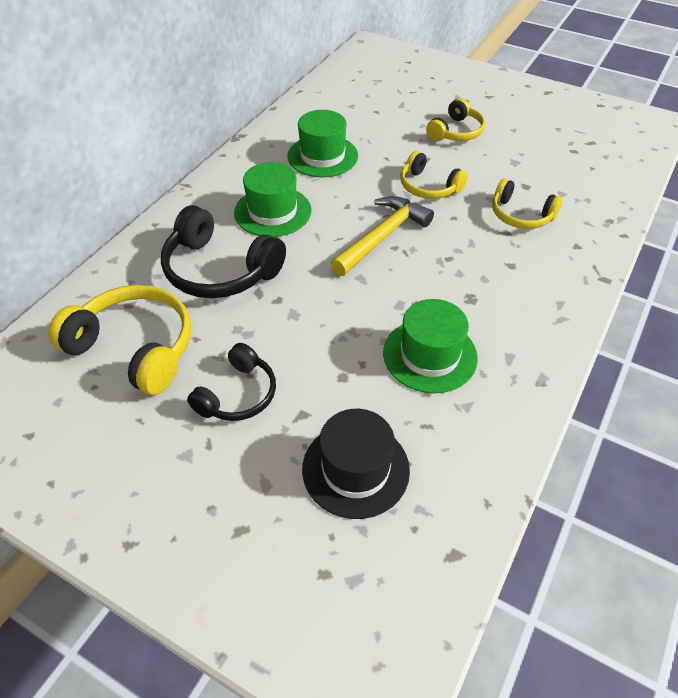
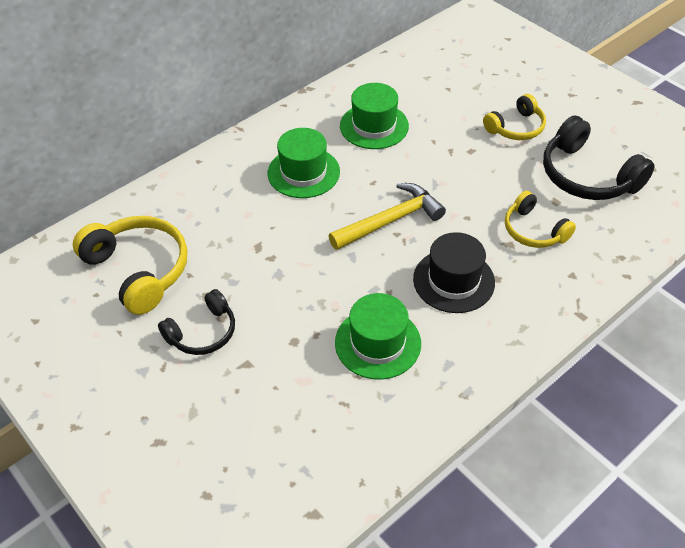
camera: 20 degrees right, 0 degrees up
black headphones [161,205,286,298] -> black headphones moved to [543,115,655,200]
black hat [302,409,410,519] -> black hat moved to [413,232,495,313]
yellow headphones [400,151,468,199] -> none

